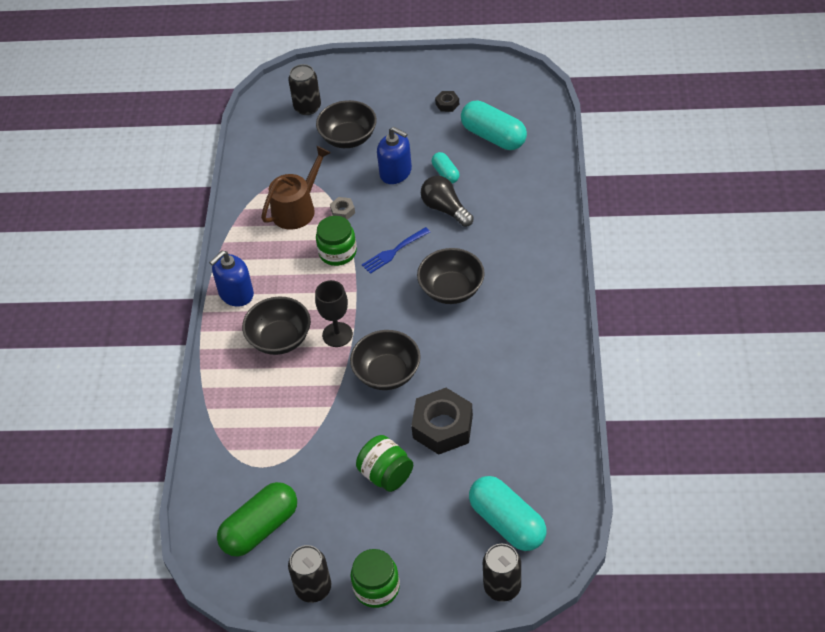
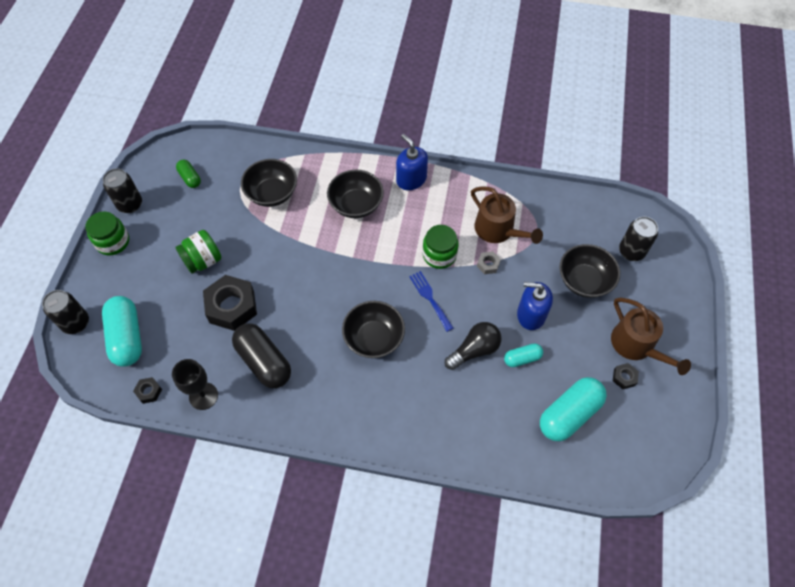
camera: 95 degrees right, 10 degrees up
green capsule [217,482,297,557] -> green capsule [176,160,201,188], size x0.53
black goblet [315,280,353,347] -> black goblet moved to [172,359,218,410]
black bowl [350,330,421,390] -> black bowl moved to [241,159,297,207]
blue soap dispenser [377,127,412,184] -> blue soap dispenser turned 60 degrees clockwise [517,282,553,330]
turquoise capsule [469,476,546,551] -> turquoise capsule turned 75 degrees counterclockwise [102,296,142,367]
none -> black nut [133,377,162,404]
none -> black capsule [232,323,291,388]
none -> brown watering can [611,298,691,375]

